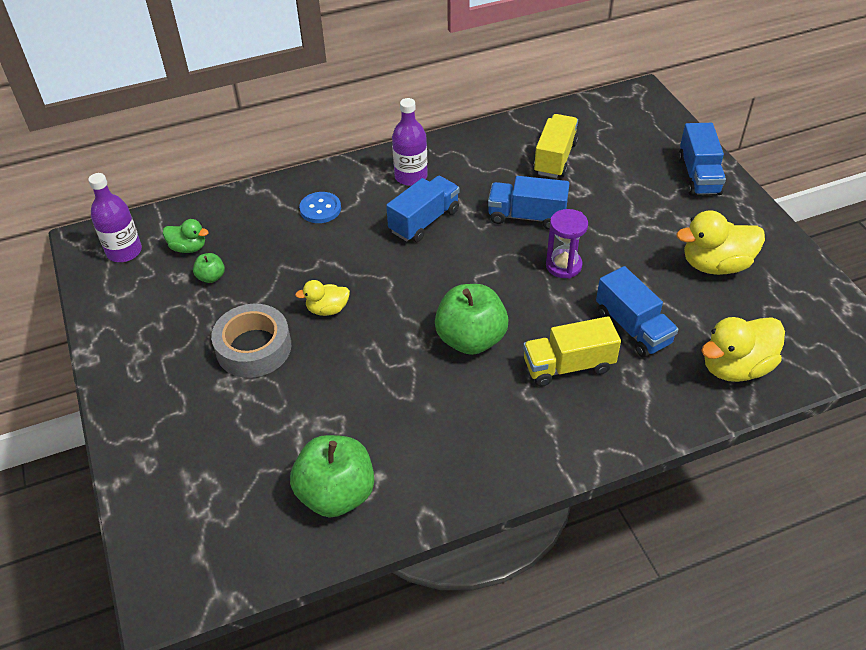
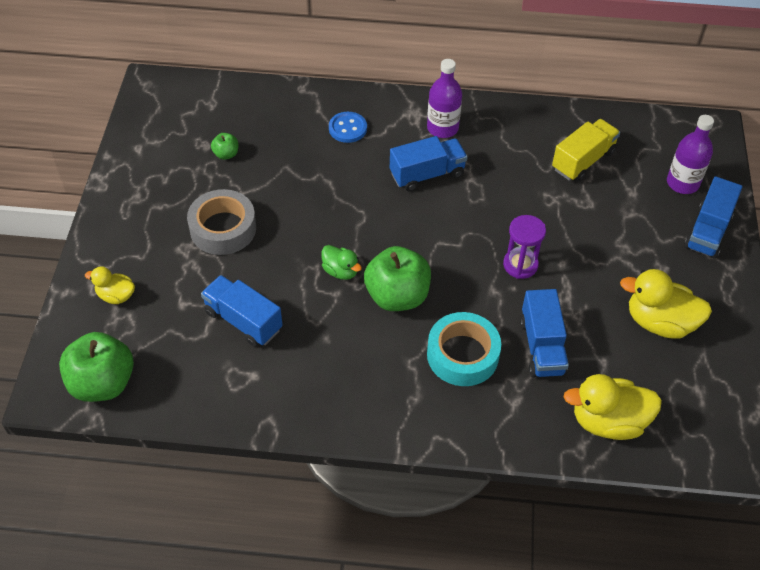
camera: 25 degrees right, 5 degrees up
purple bottle [88,173,142,262] -> purple bottle moved to [667,115,714,194]
green duck [163,219,209,253] -> green duck moved to [321,245,362,280]
green apple [290,435,374,518] -> green apple moved to [59,332,134,402]
yellow duck [295,280,350,316] -> yellow duck moved to [85,266,135,304]
blue truck [488,176,570,230] -> blue truck moved to [201,275,283,347]
yellow truck [523,316,621,387] -> turquoise tape [427,312,501,386]

